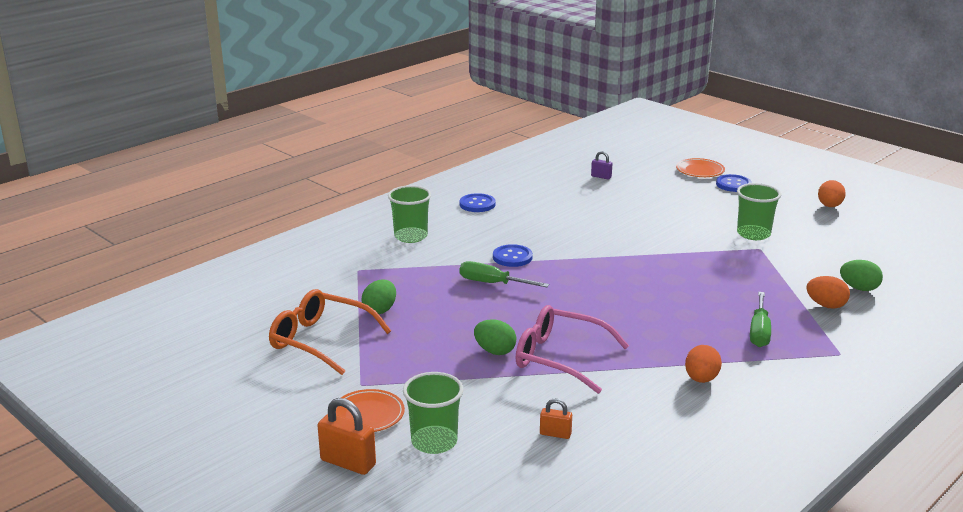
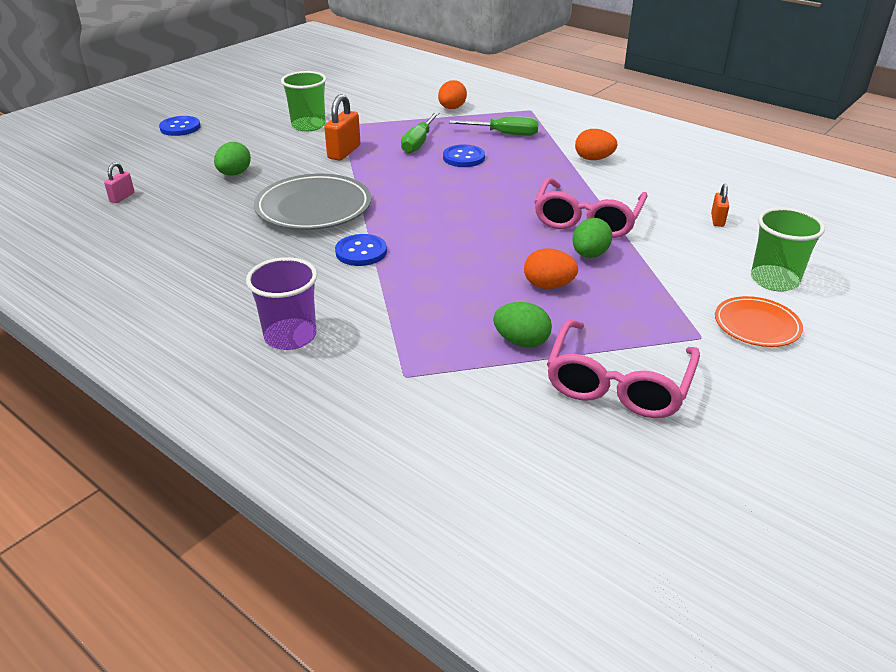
camera: 95 degrees left, 10 degrees up
orange glasses [269,289,391,375] -> pink glasses [547,320,700,418]
orange padlock [317,398,376,475] -> orange padlock moved to [324,94,361,161]
green cup [388,185,431,243] -> purple cup [246,257,317,350]
blue button [460,193,495,212] -> blue button moved to [443,145,485,167]
green screwdriver [460,261,549,287] -> green screwdriver moved to [401,112,439,154]
purple padlock [591,151,613,179] -> pink padlock [104,162,134,203]
orange plate [676,158,725,177] -> none
orange egg [818,180,846,207] -> orange egg moved to [524,249,578,289]
green egg [840,260,883,291] -> green egg moved to [214,142,251,176]
none -> grey plate [254,174,372,230]

